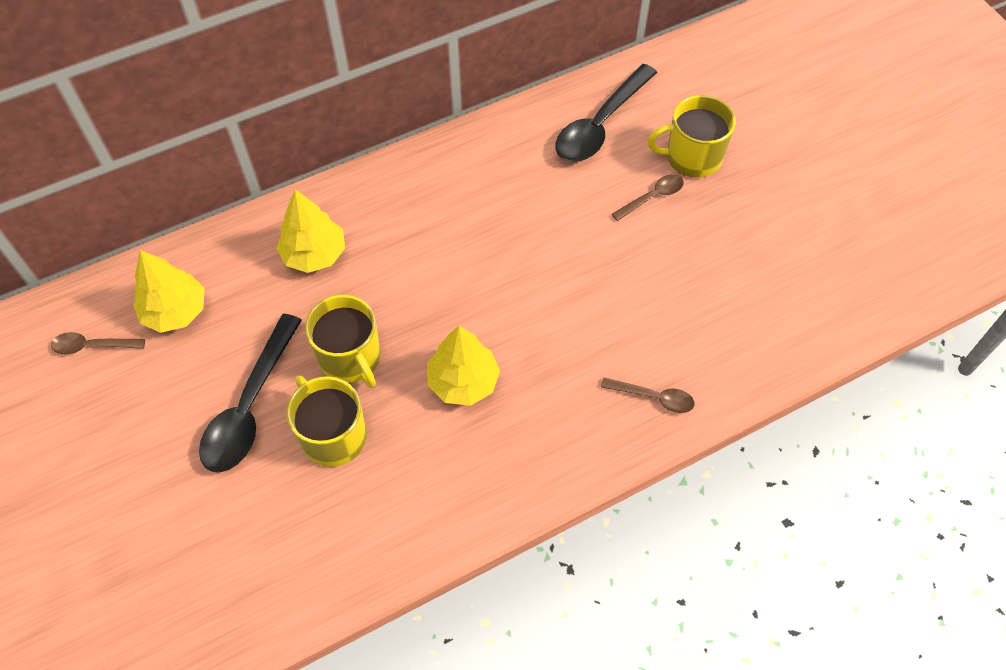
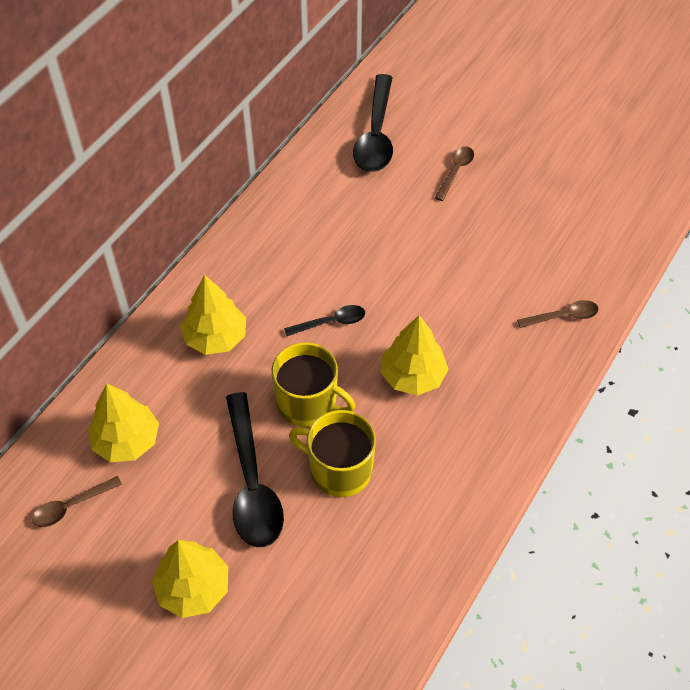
camera: 30 degrees left, 5 degrees down
yellow mug [648,95,736,178] -> none
none -> yellow tree [152,540,228,618]
none -> black spoon [284,305,365,336]

